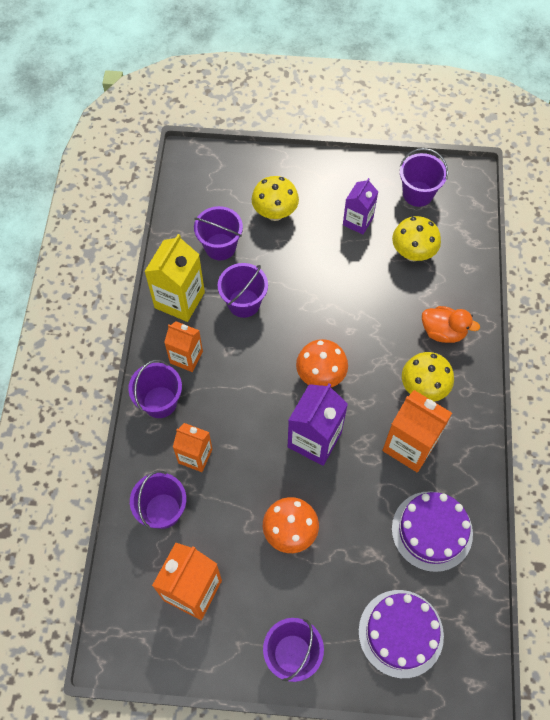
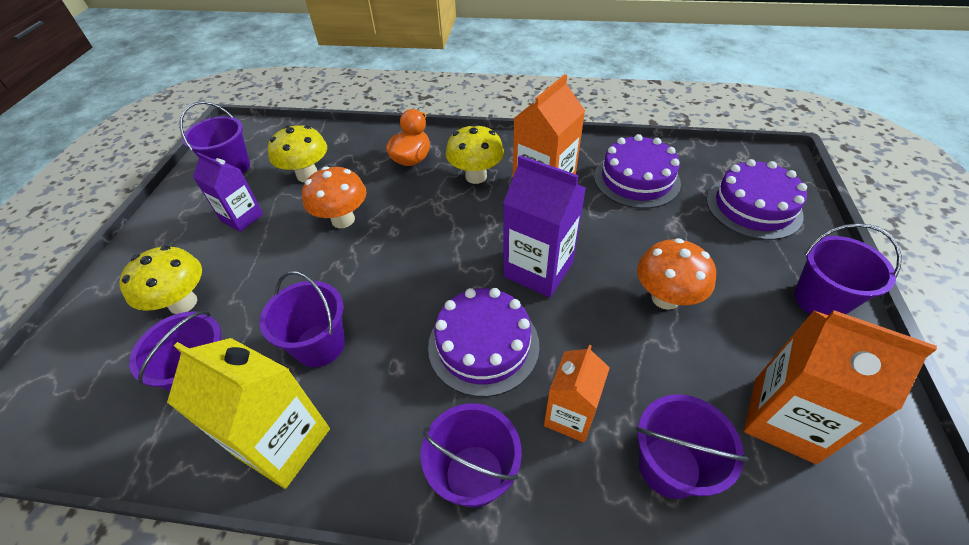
camera: 85 degrees left, 15 degrees down
orange carton [164,321,203,372] -> none
orange mushroom [296,339,348,387] -> orange mushroom moved to [302,166,367,228]
none -> purple cake [428,288,539,397]

